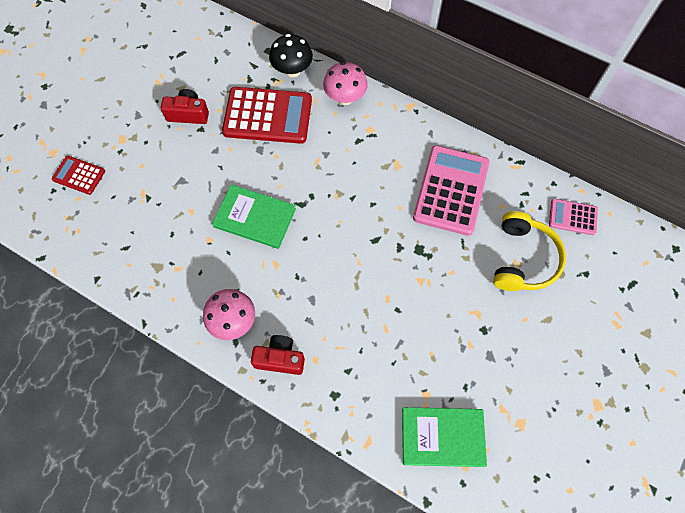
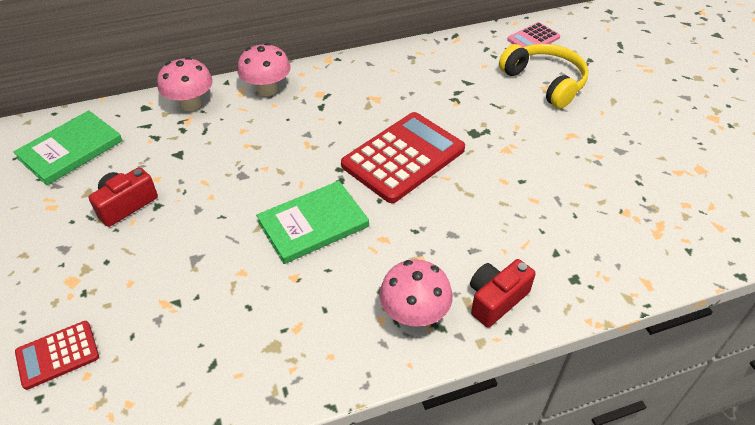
camera: 50 degrees left, 20 degrees down
red calculator [222,87,312,144] -> red calculator moved to [341,112,465,203]
black mushroom [269,34,313,77] -> pink mushroom [157,57,213,111]
green book [402,407,487,467] -> green book moved to [13,110,123,185]
pink calculator [413,145,489,236] -> none

